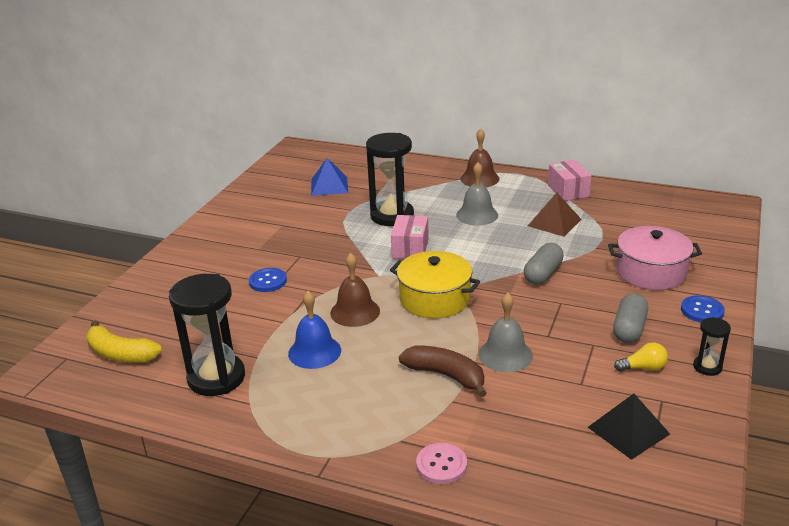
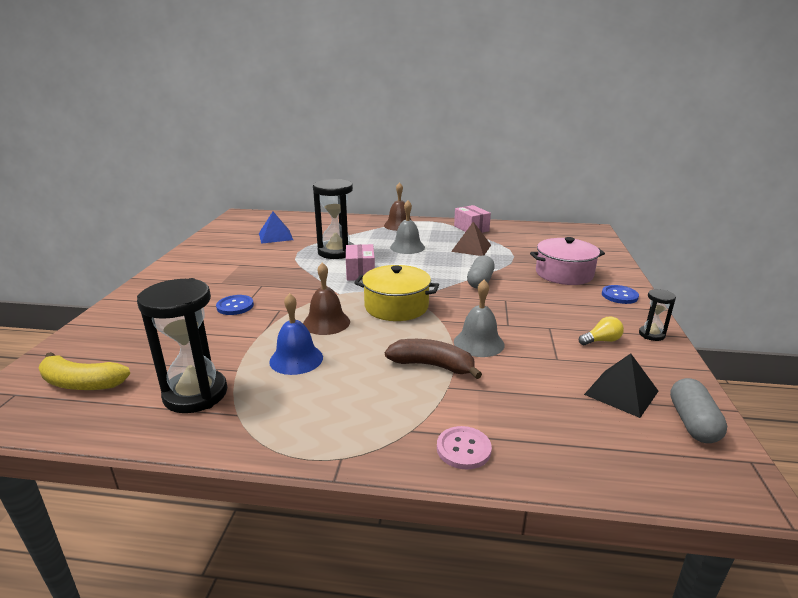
camera: 15 degrees left, 5 degrees down
grey capsule [613,293,648,343] -> grey capsule moved to [670,378,727,443]

